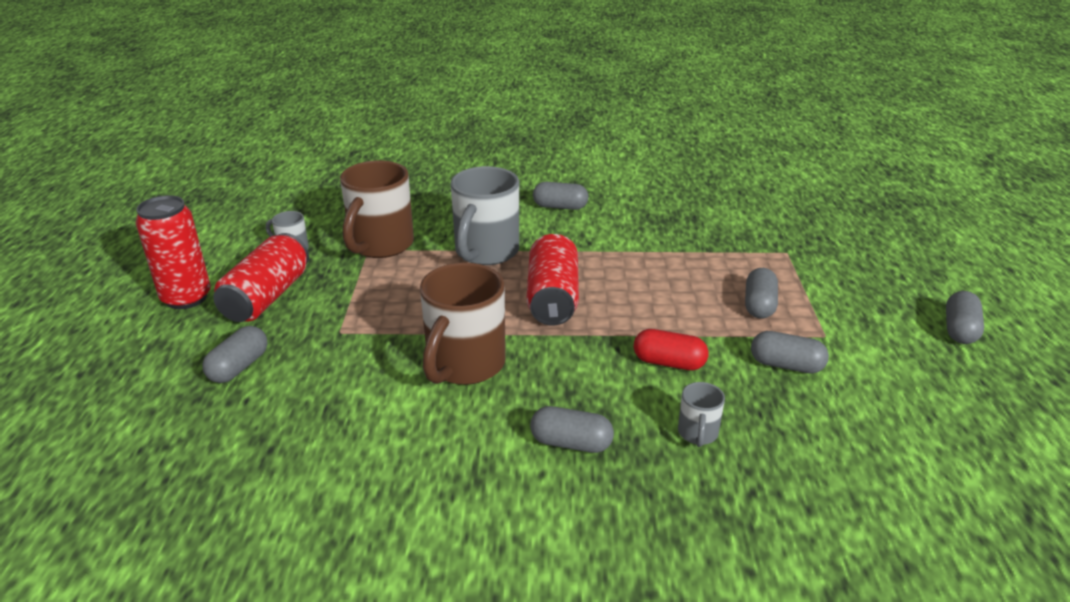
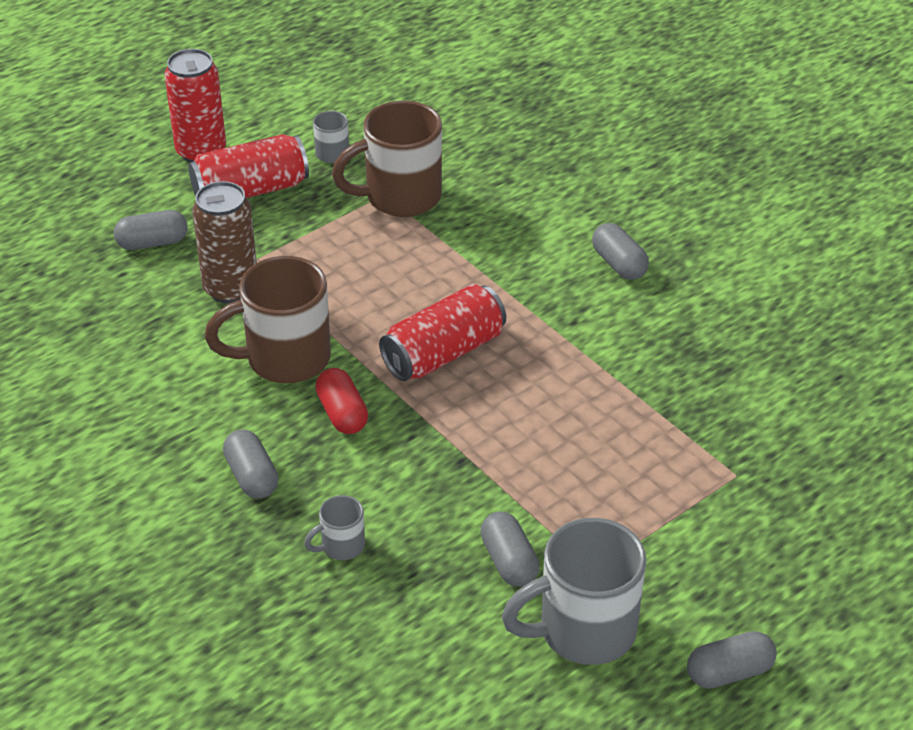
camera: 50 degrees right, 10 degrees up
grey mug [451,166,519,265] -> grey mug moved to [502,518,646,665]
red capsule [634,329,708,370] -> red capsule moved to [315,368,368,434]
grey capsule [745,268,778,318] -> none
none -> brown can [192,181,257,304]

